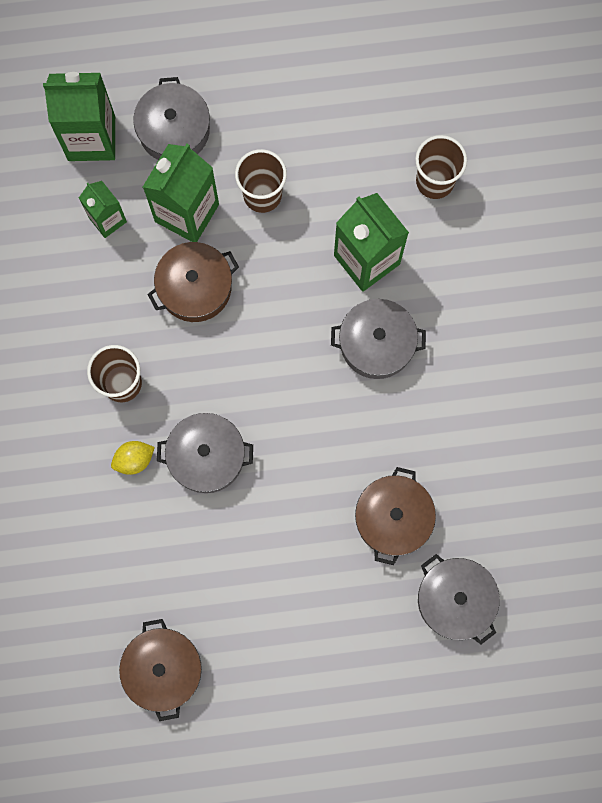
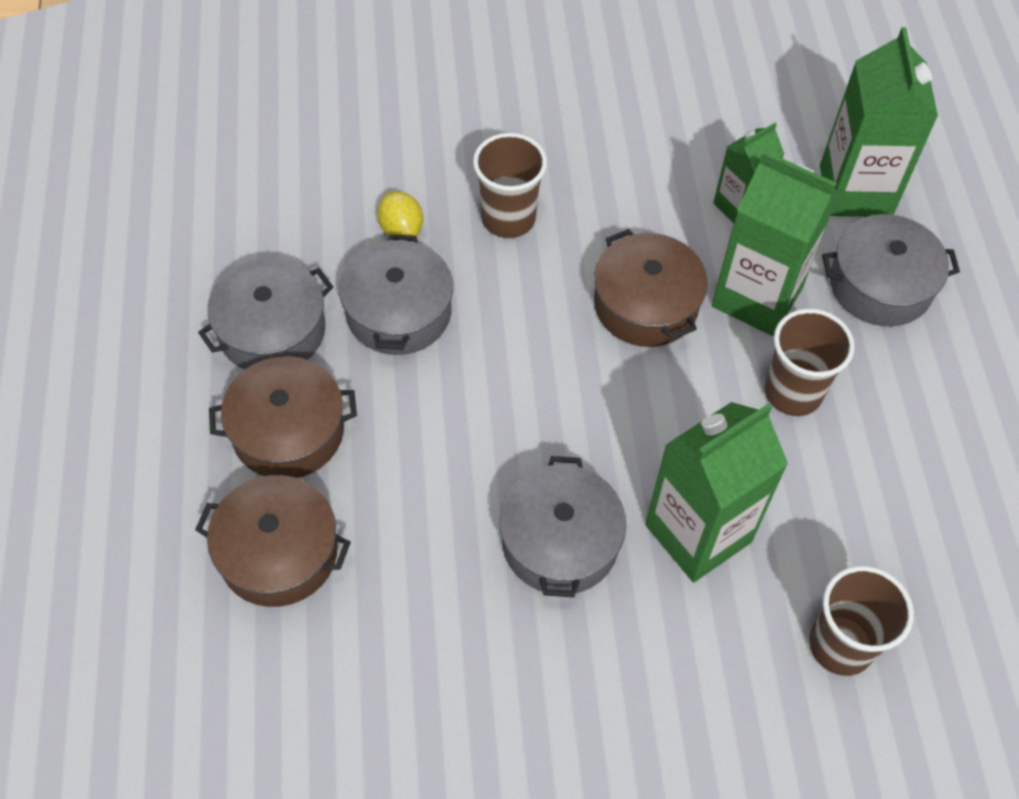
camera: 90 degrees right, 20 degrees down
brown pot [119,619,202,721] -> brown pot moved to [209,356,357,478]
grey pot [418,554,500,644] -> grey pot moved to [198,258,333,370]

